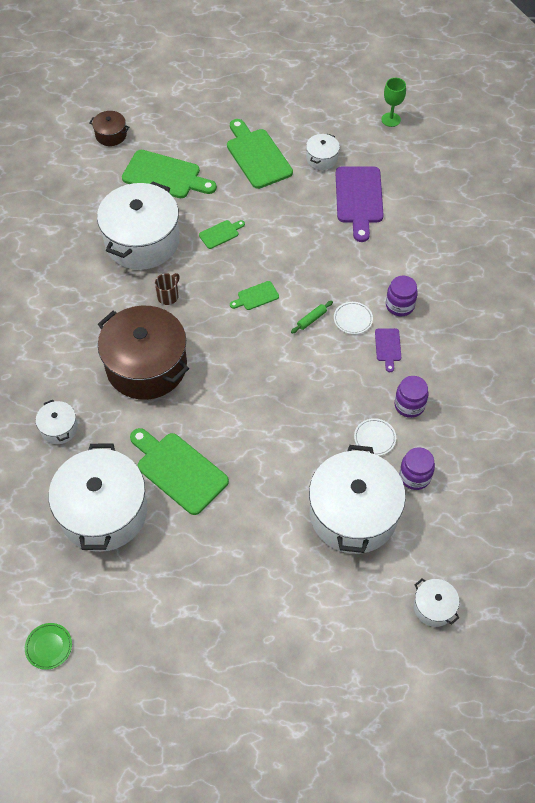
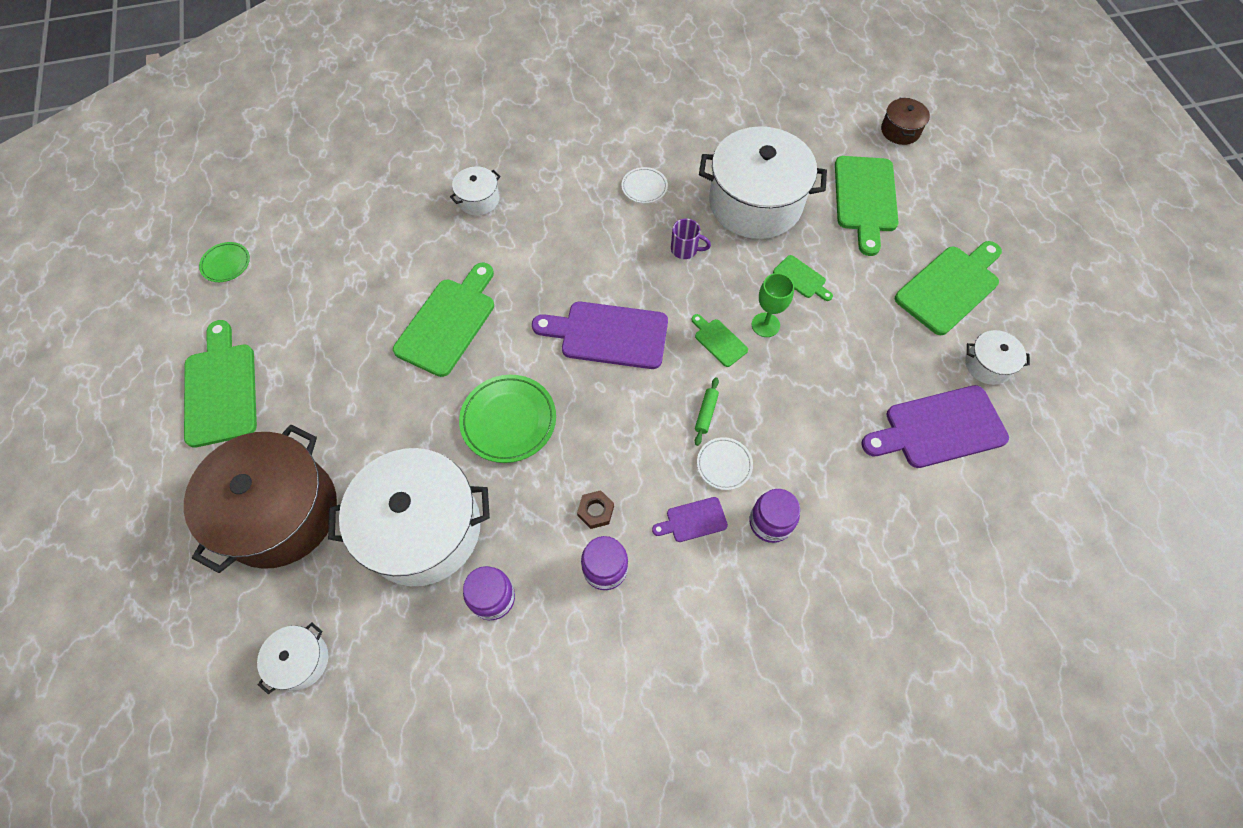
camera: 75 degrees right, 5 degrees up
white pot [49,443,147,552] -> none
brown pot [98,306,189,400] -> brown pot moved to [184,425,337,573]
brown mug [155,273,180,305] -> purple mug [671,219,711,259]
green rolling pin [291,301,333,334] -> green rolling pin turned 75 degrees clockwise [695,377,719,446]
white plate [354,418,396,456] -> white plate moved to [621,167,668,203]
green goblet [381,78,406,127] -> green goblet moved to [752,273,794,337]
none -> green cutting board [184,320,257,448]
none -> green plate [459,375,556,463]
none -> purple cutting board [532,302,668,369]
none -> brown nut [577,490,614,529]

